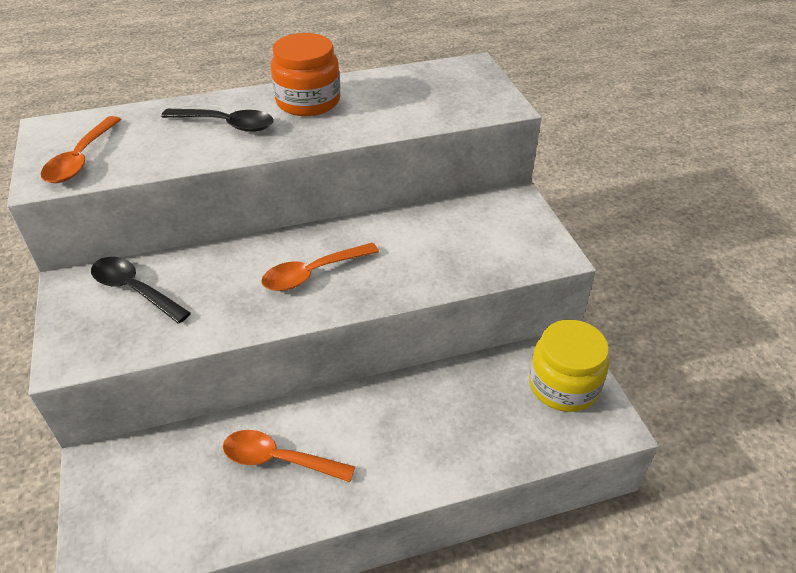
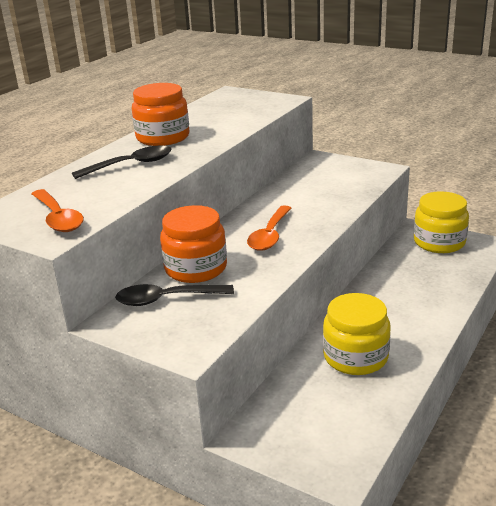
camera: 40 degrees left, 15 degrees down
orange spoon [223,430,355,482] -> yellow jar [323,293,390,375]
none -> orange jar [160,205,227,283]

